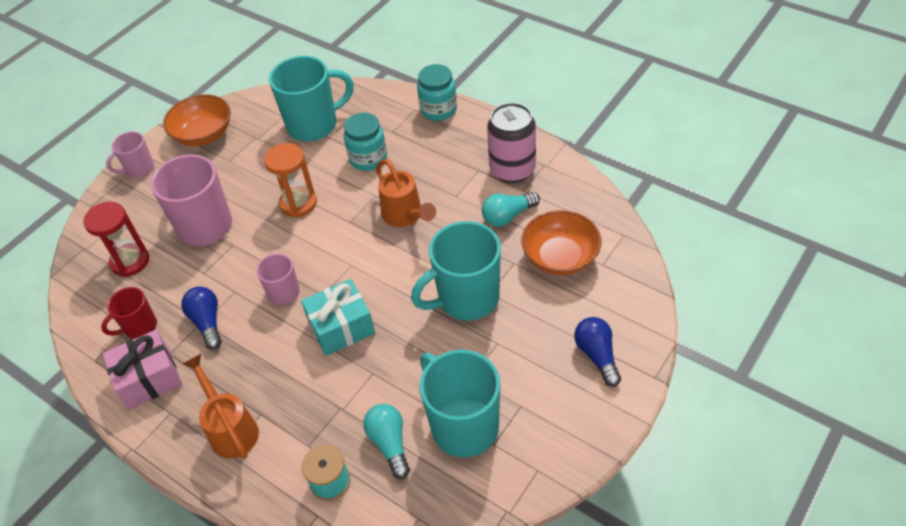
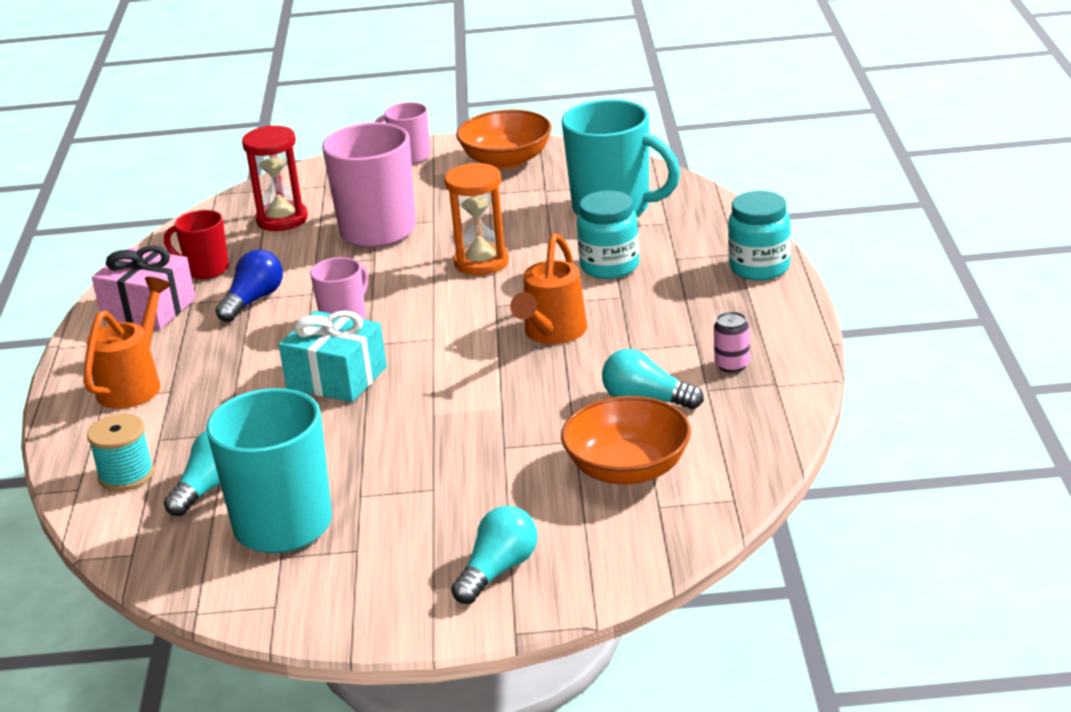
camera: 50 degrees right, 20 degrees down
turquoise mug [411,221,501,320] -> none
pink can [487,103,536,183] -> pink can [714,312,750,373], size x0.46
blue light bulb [574,317,621,387] -> turquoise light bulb [451,506,538,604]

